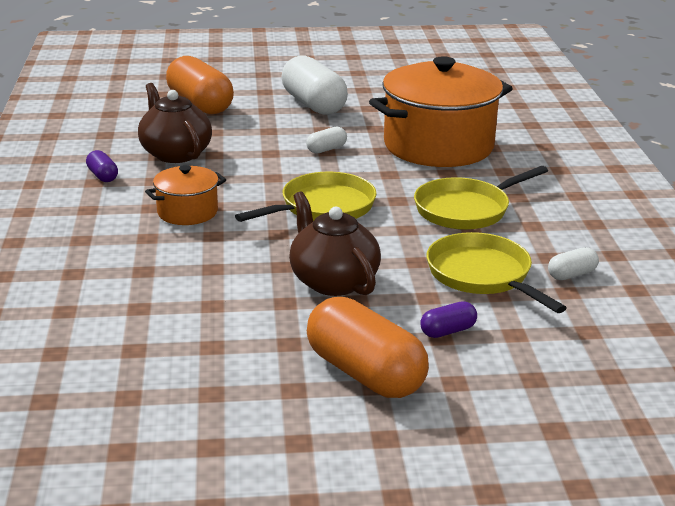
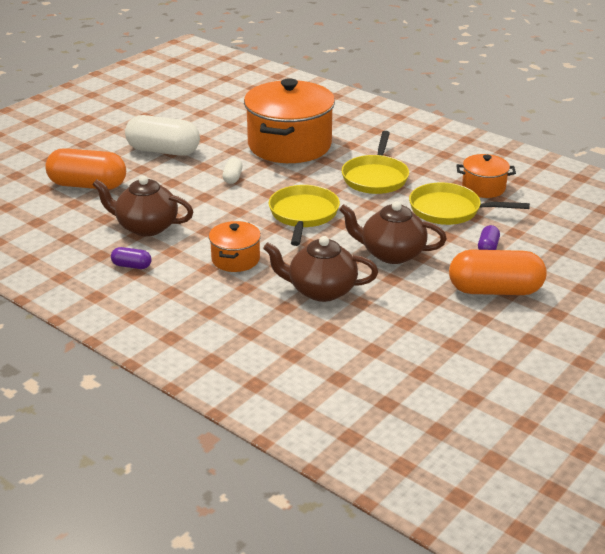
camera: 45 degrees left, 5 degrees up
white capsule [548,247,599,280] -> orange pot [456,154,516,198]
none -> brown teapot [263,236,378,302]

